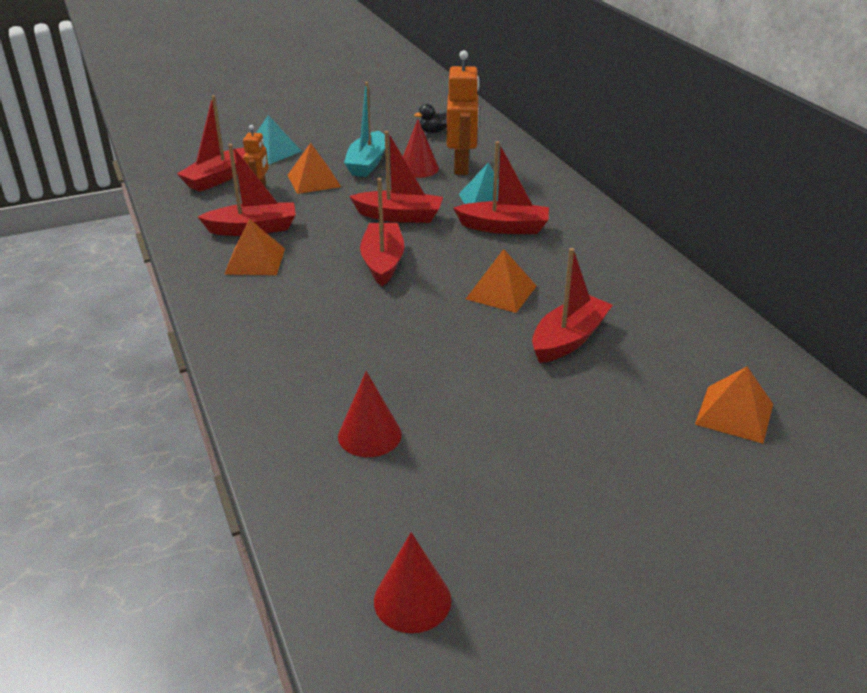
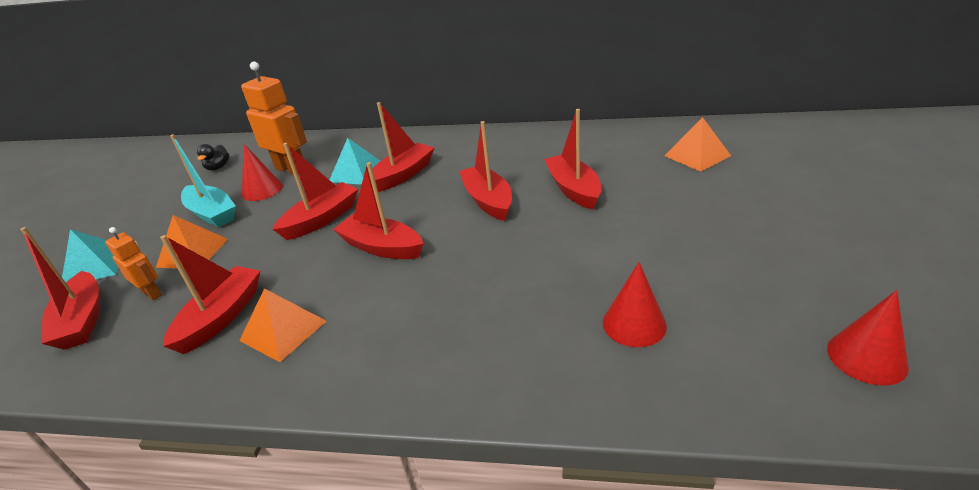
camera: 55 degrees left, 0 degrees up
orange pyramid [466,249,536,313] -> red boat [459,121,512,221]

